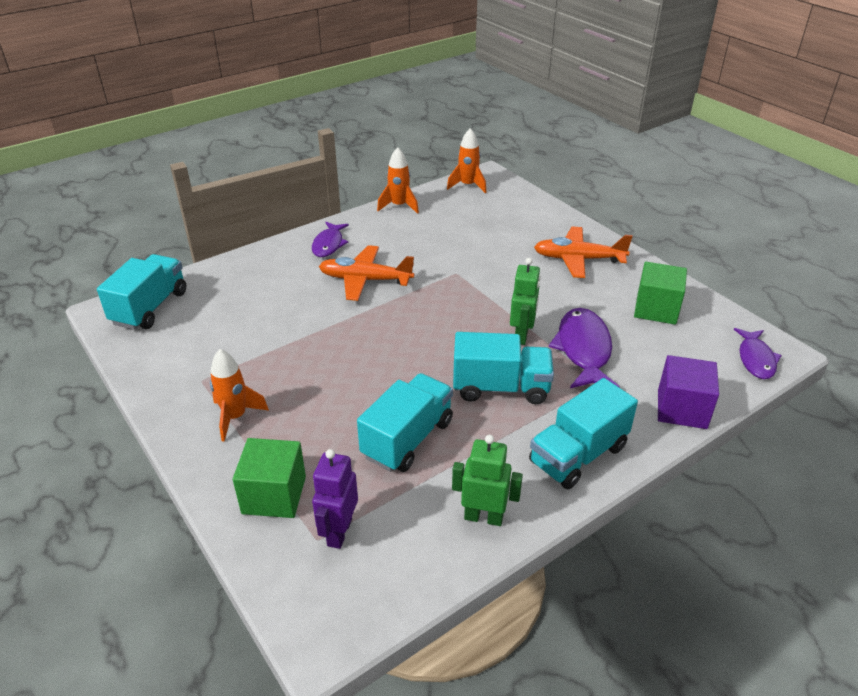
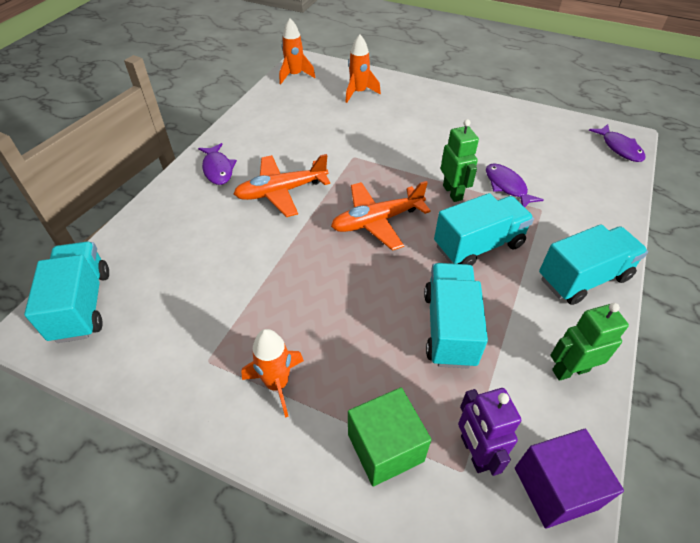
camera: 30 degrees left, 10 degrees up
orange rocket [377,147,419,214] -> orange rocket moved to [345,35,381,103]
turquoise truck [529,378,638,489] -> turquoise truck turned 135 degrees counterclockwise [539,224,648,305]
orange plane [534,227,633,278] -> orange plane moved to [331,181,431,251]
purple fish [549,308,620,388] -> purple fish [486,163,544,207], size x0.64
green cube [634,262,687,325] -> none
purple cube [658,355,719,429] -> purple cube moved to [515,429,624,529]

